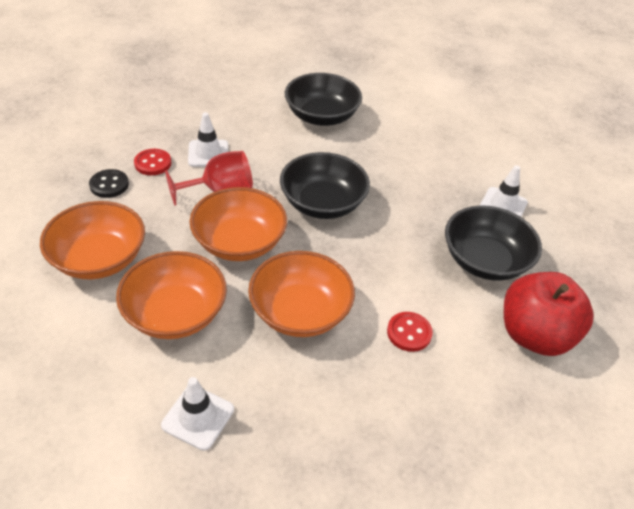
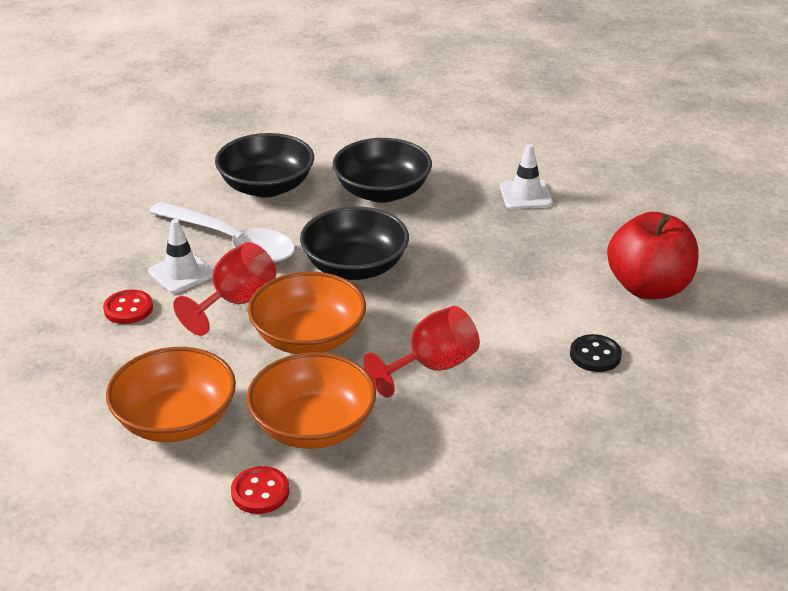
camera: 30 degrees left, 10 degrees down
black button [89,169,129,198] -> black button moved to [570,334,622,372]
white traffic cone [161,377,234,451] -> none
orange bowl [248,251,355,337] -> red goblet [364,306,480,398]
red button [387,312,433,352] -> red button moved to [231,466,289,514]
black bowl [445,205,542,281] -> black bowl moved to [332,138,432,203]
none -> white spoon [149,202,295,263]

